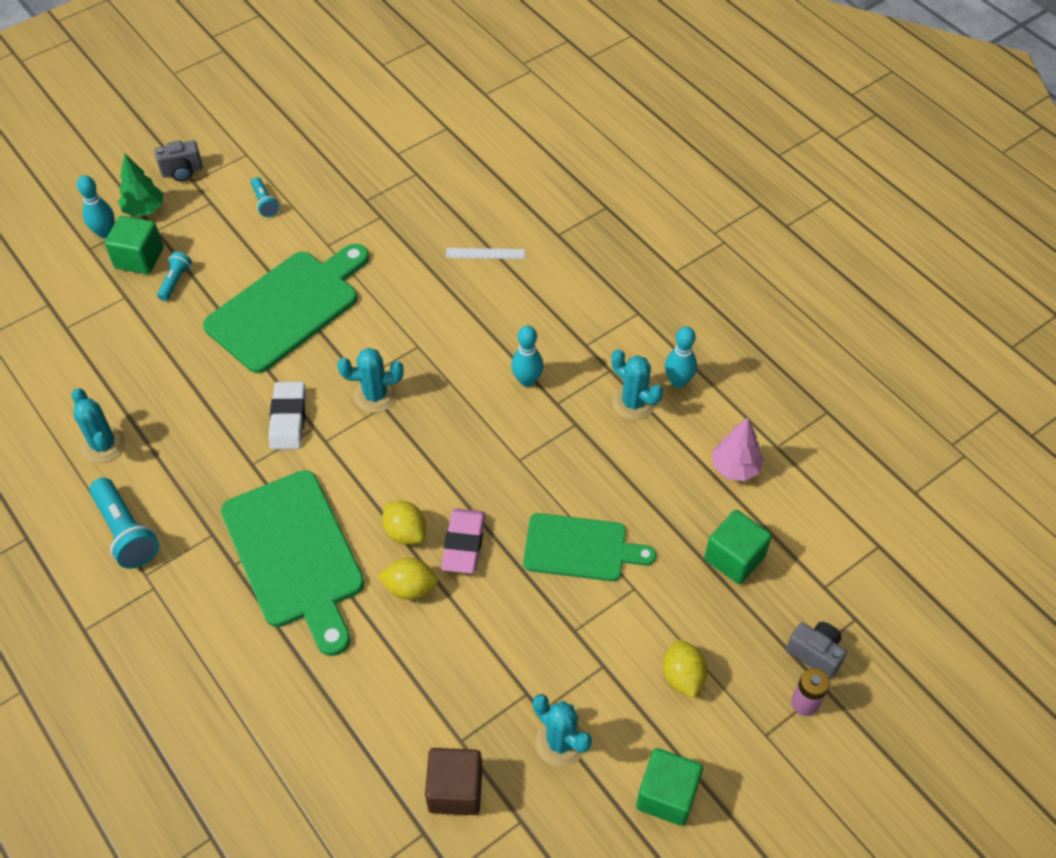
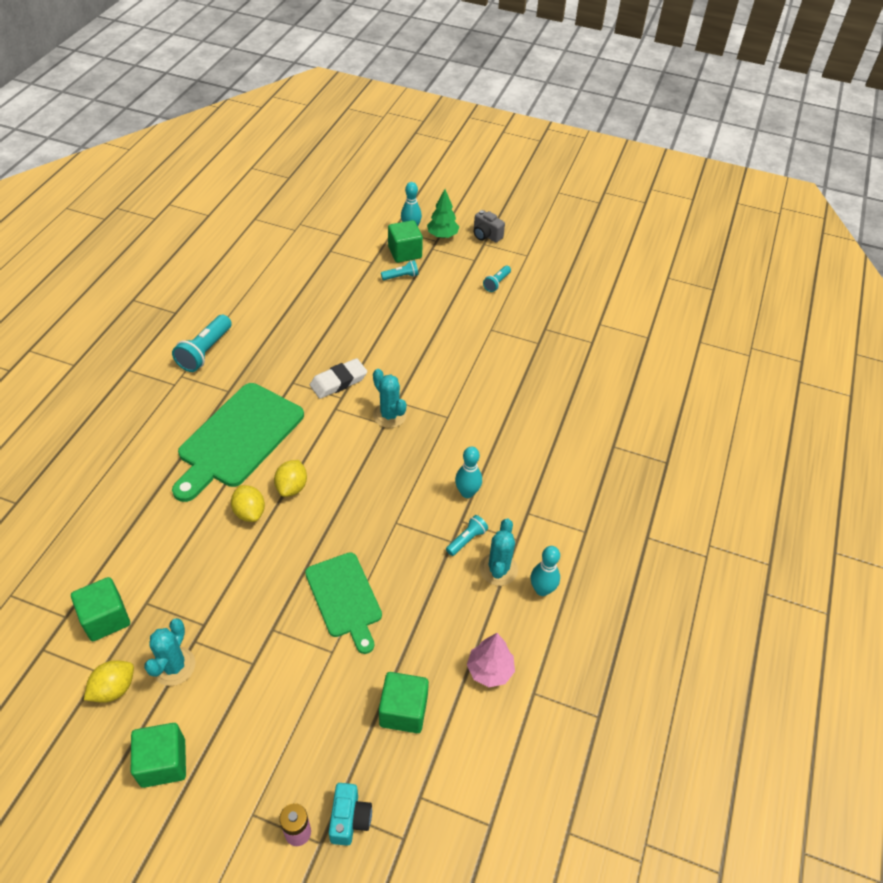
camera: 55 degrees right, 5 degrees down
turquoise cactus [72,388,126,463] -> none
green cutting board [203,244,369,373] -> none
brown cube [425,748,482,815] -> green cube [71,577,130,641]
pink eraser [441,508,485,574] -> none
white ruler [446,248,525,259] -> none
yellow lemon [663,640,707,698] -> yellow lemon moved to [84,660,134,703]
grey camera [786,622,847,679] -> turquoise camera [329,783,372,846]
none -> turquoise flashlight [446,515,488,556]

